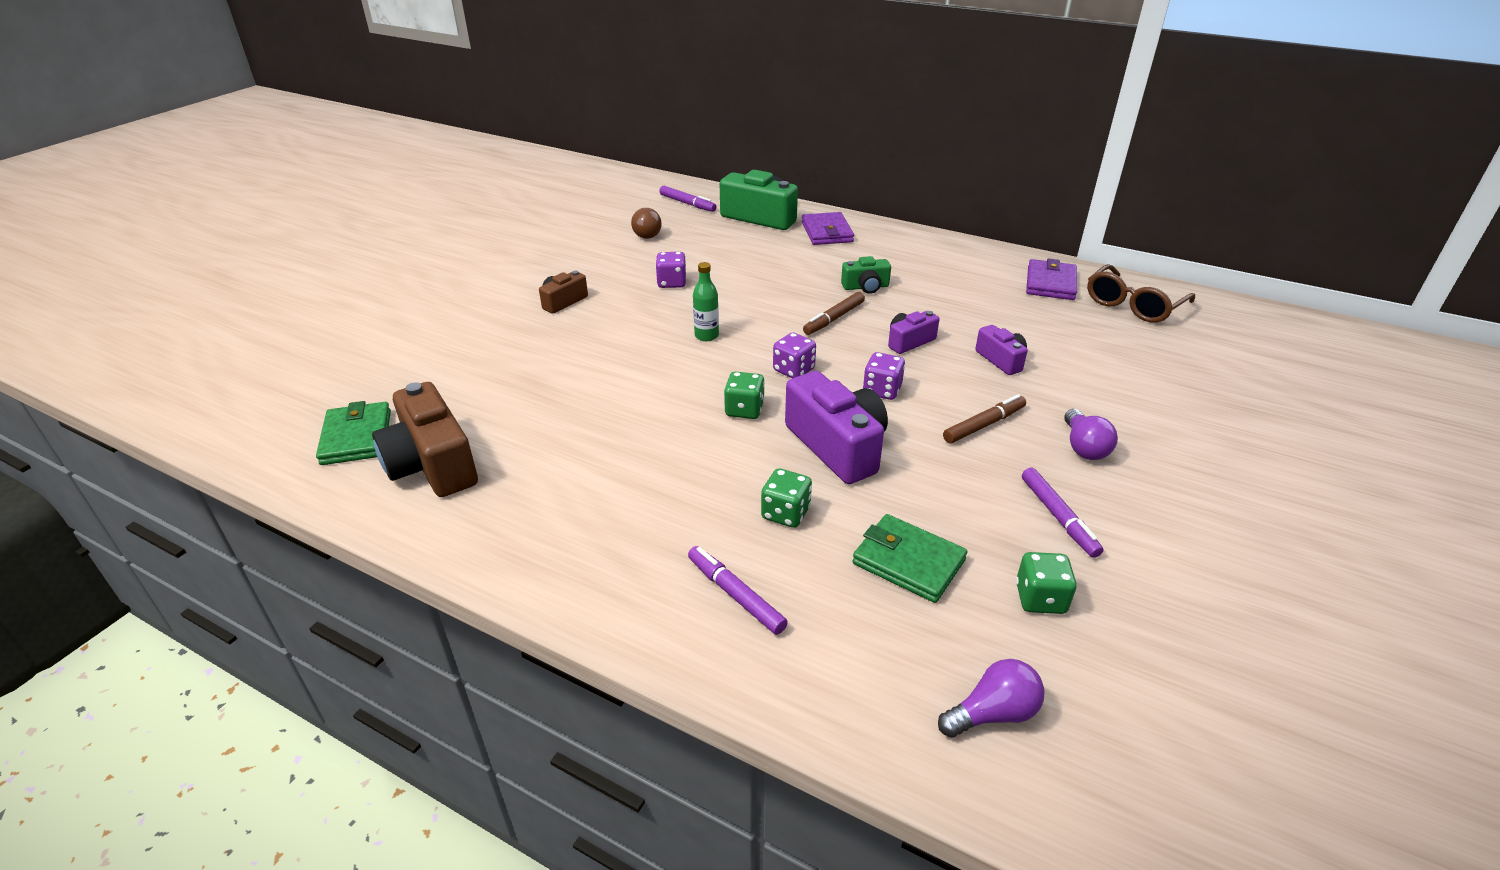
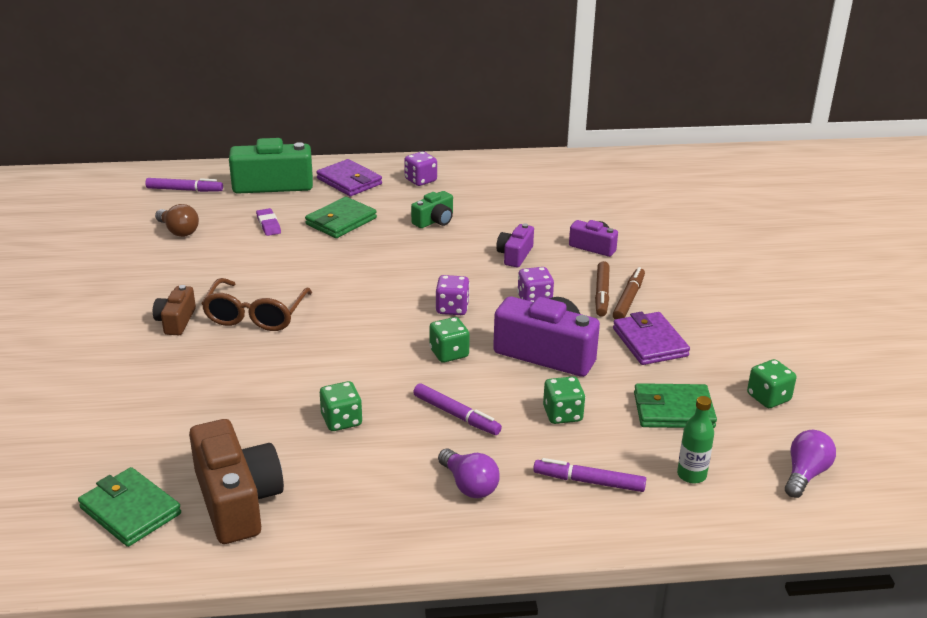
camera: 35 degrees left, 5 degrees down
brown camera [372,382,478,497] -> brown camera turned 135 degrees counterclockwise [189,419,284,544]
purple dice [655,252,686,288] -> purple dice moved to [404,151,437,186]
green bottle [693,262,719,341] -> green bottle moved to [677,396,714,483]
brown marker [803,292,865,335] -> brown marker moved to [595,261,610,317]
purple marker [1022,468,1104,558] -> purple marker moved to [413,383,502,435]
purple wallet [1026,258,1077,300] -> purple wallet moved to [613,312,690,365]
purple light bulb [1064,409,1118,460] -> purple light bulb moved to [438,449,500,498]
brown glasses [1087,264,1195,323] -> brown glasses moved to [201,278,312,331]
none -> purple eraser [256,208,281,236]
none -> green wallet [305,197,377,238]
none -> green dice [320,381,363,431]

